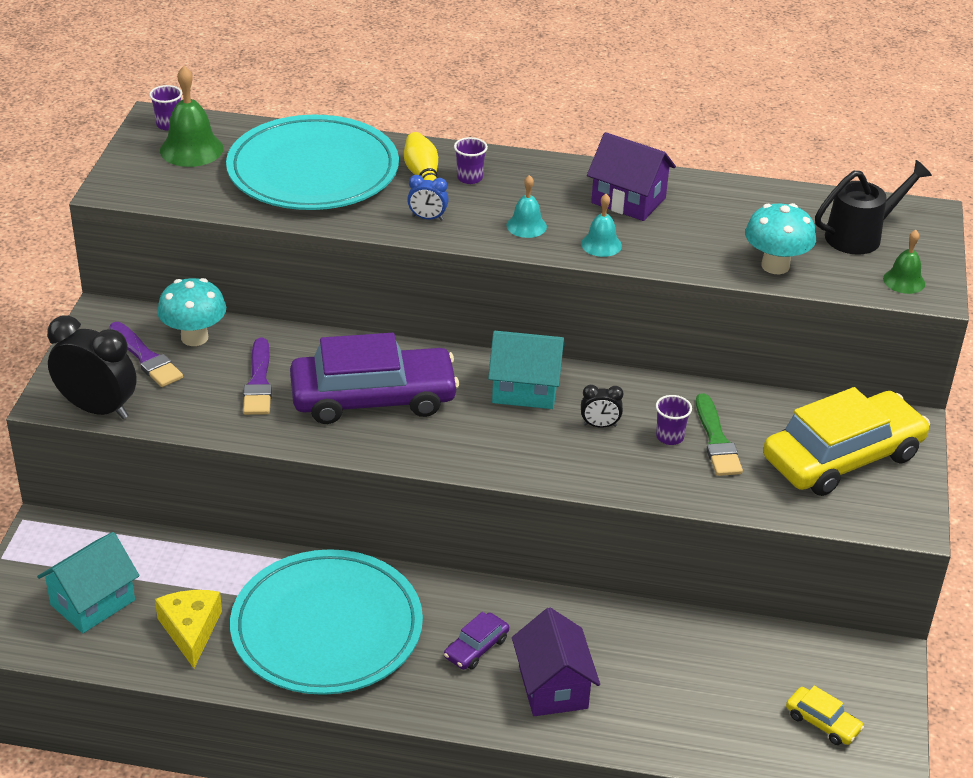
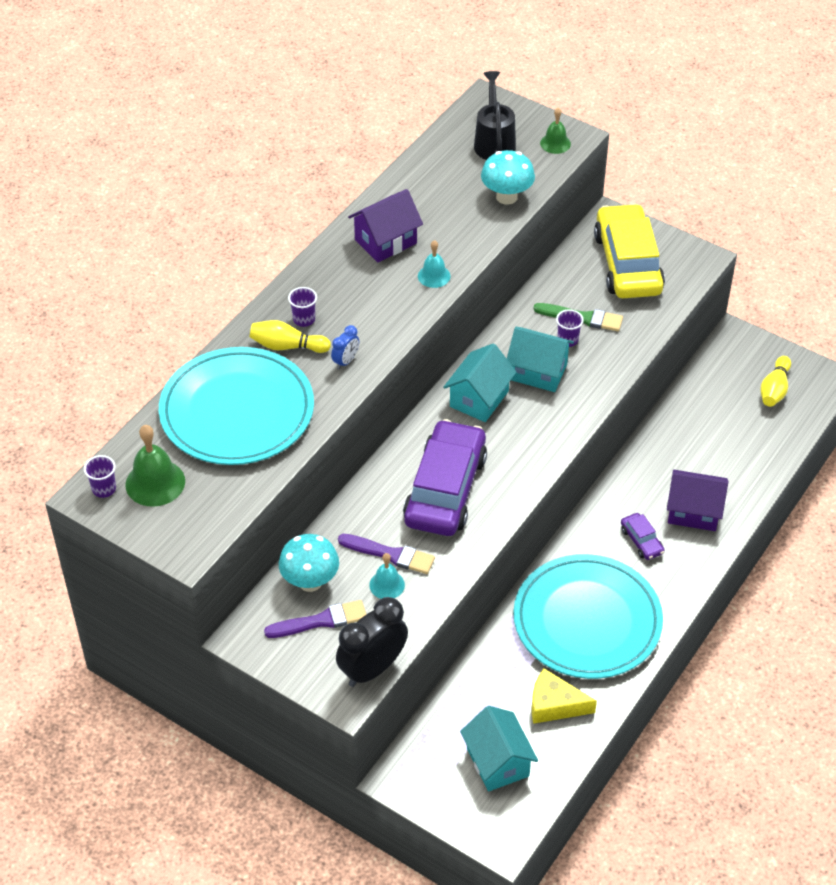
camera: 65 degrees left, 10 degrees up
turquoise bell [507,175,547,238] -> turquoise bell moved to [369,553,405,599]
black clock [581,385,623,428] -> turquoise house [507,327,574,392]
yellow car [786,686,864,745] -> yellow bowling pin [761,356,791,407]

